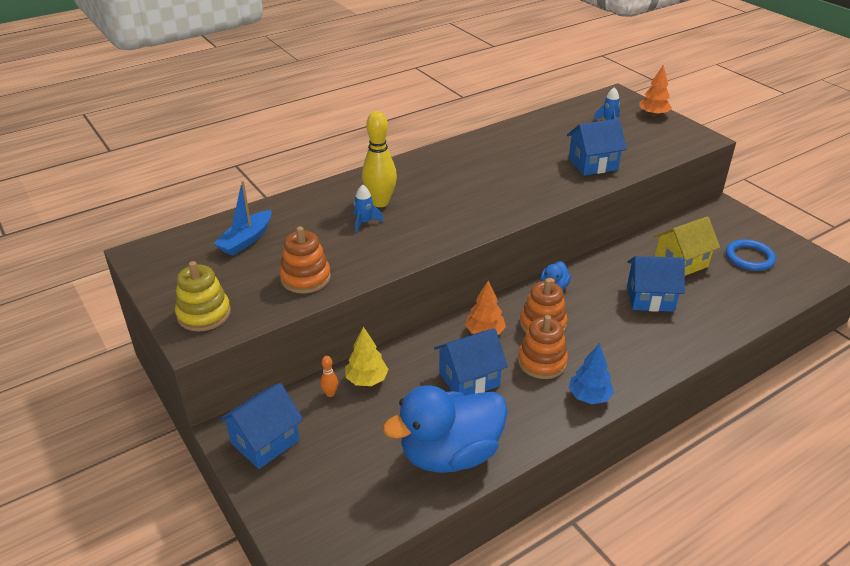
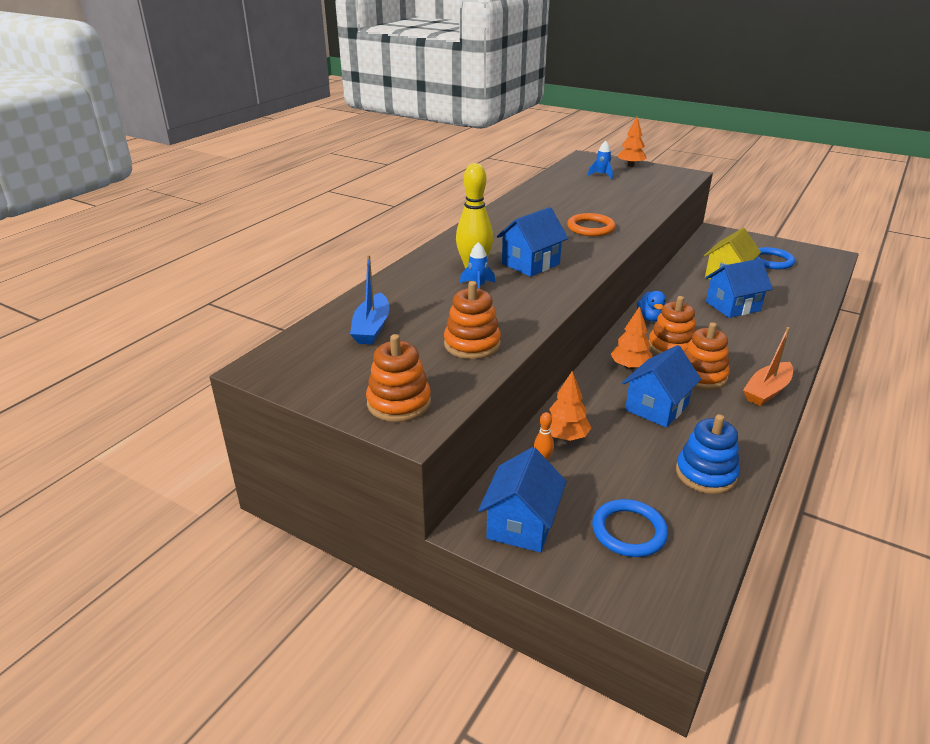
camera: 25 degrees left, 5 degrees down
yellow stacking toy [175,261,231,331] -> orange stacking toy [366,334,431,422]
yellow tree [345,326,388,386] -> orange tree [549,371,592,441]
blue duck [383,385,508,473] -> blue stacking toy [676,414,740,494]
blue house [567,119,627,176] -> blue house moved to [497,207,568,277]
blue tree [569,343,614,404] -> orange boat [743,327,793,406]
none -> orange ring [567,213,616,236]
none -> blue ring [592,499,668,557]

